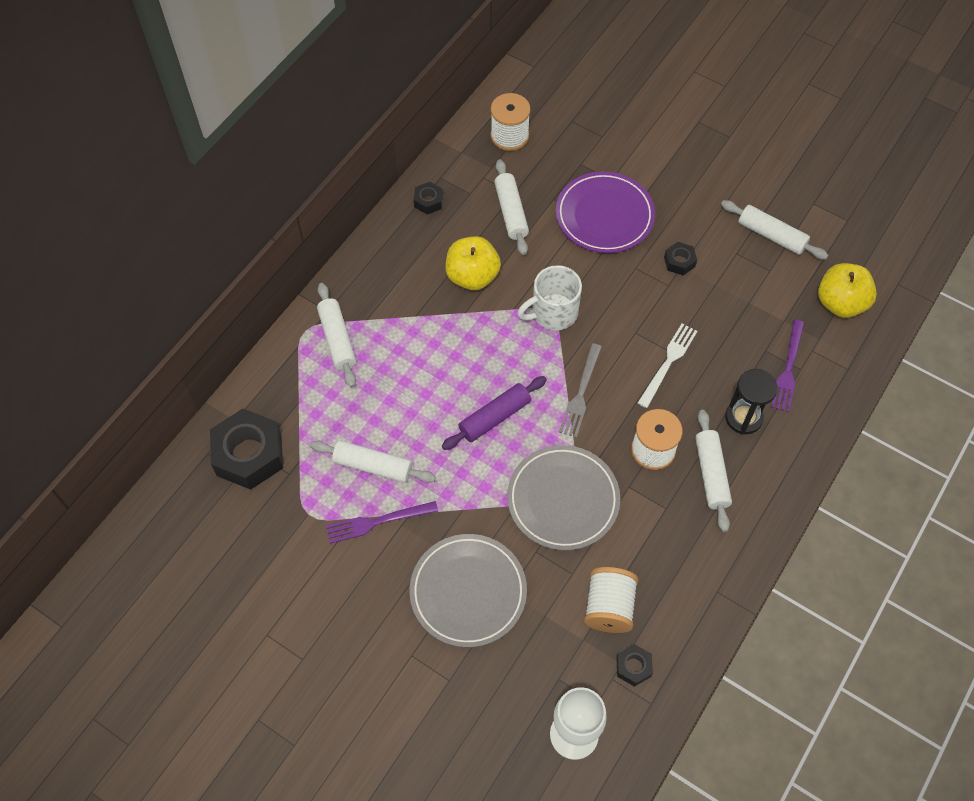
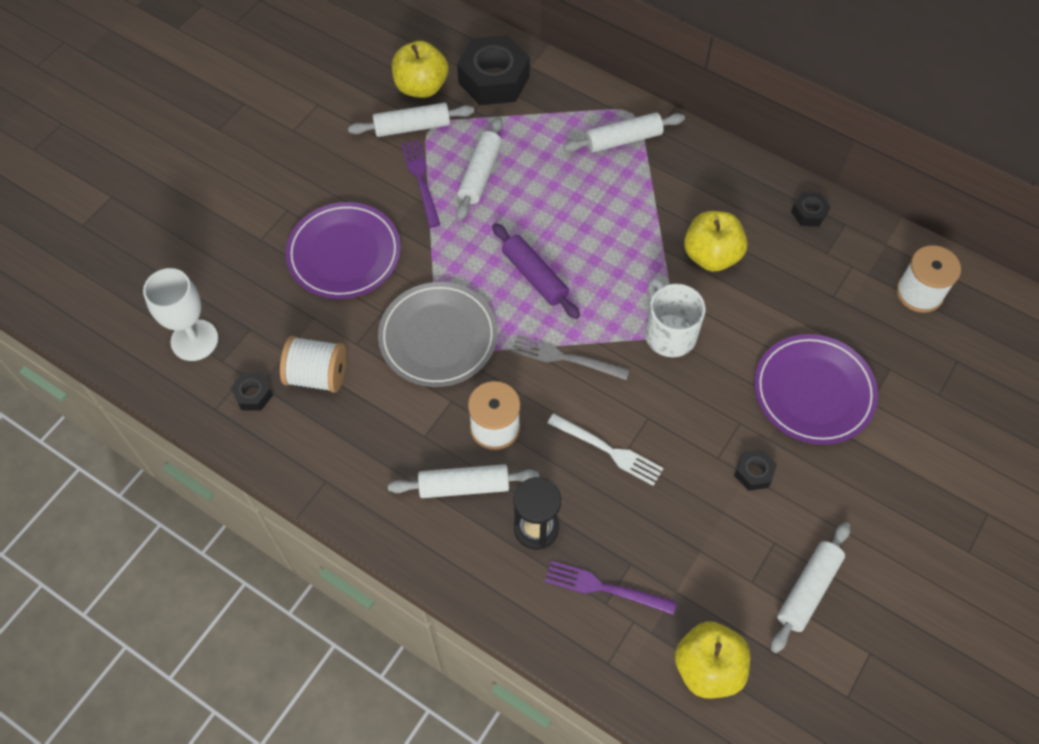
camera: 90 degrees right, 0 degrees up
grey plate [409,534,527,647] -> purple plate [286,202,401,299]
white rolling pin [494,159,529,255] -> white rolling pin moved to [348,103,474,137]
none -> yellow apple [392,41,449,98]

